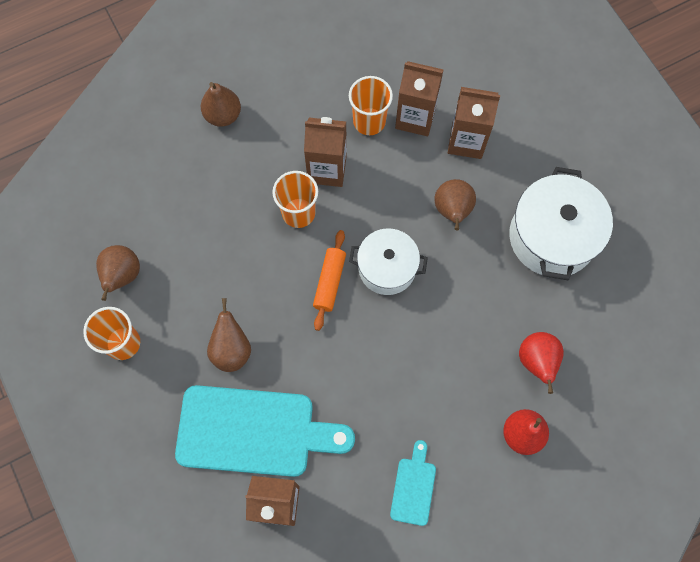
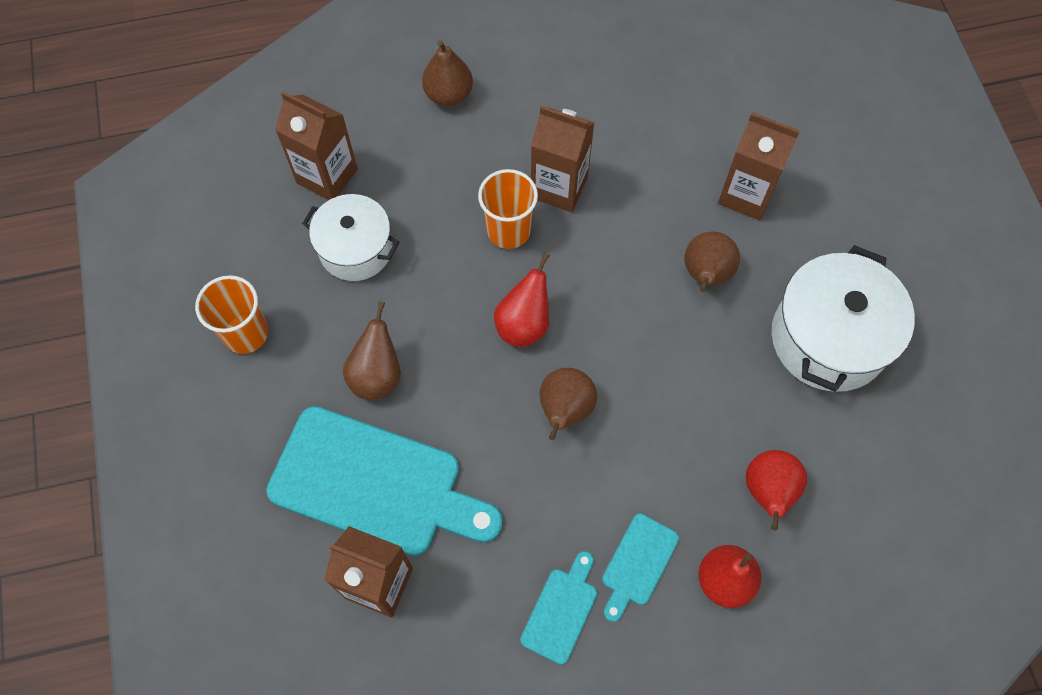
camera: 15 degrees right, 5 degrees down
brown pear [96,245,140,301] -> brown pear moved to [539,368,597,440]
orange rolling pin [313,230,346,331] -> red pear [494,253,550,347]
orange cup [349,76,393,135] -> none
white pot [349,228,428,295] -> white pot moved to [302,194,400,281]
brown carton [395,61,444,136] -> brown carton moved to [275,91,358,200]
none -> turquoise cutting board [602,513,679,622]

